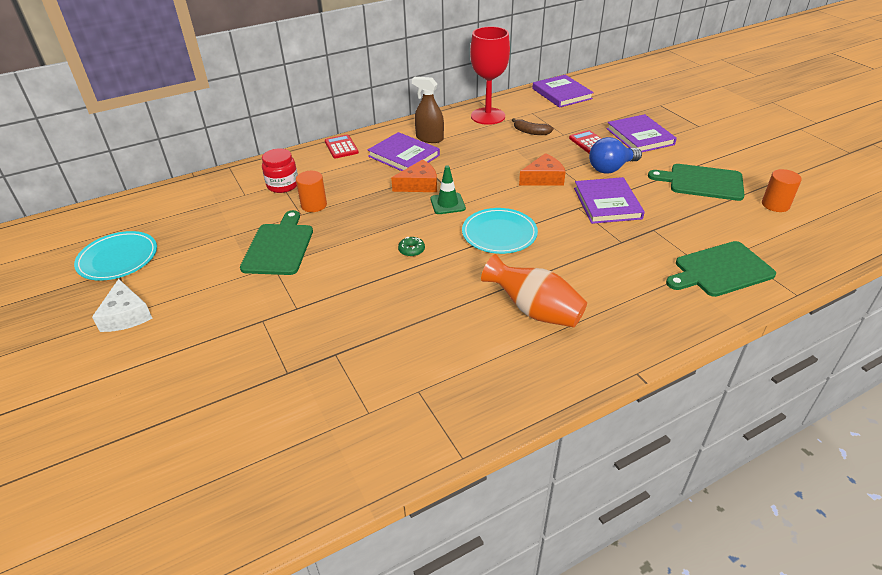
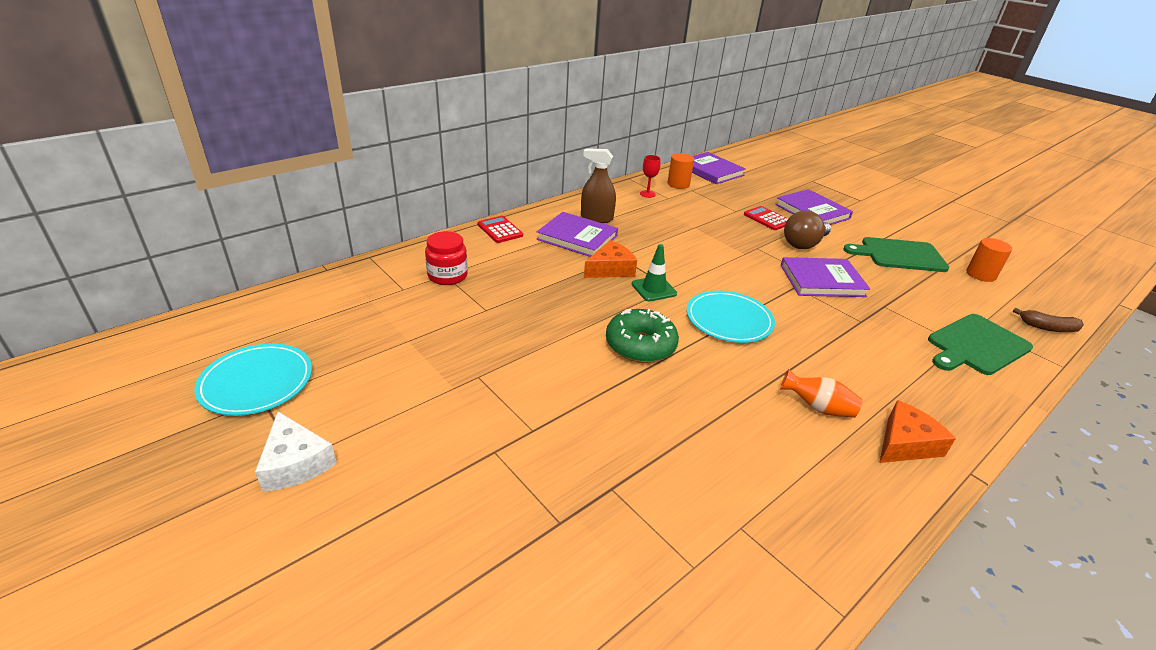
camera: 15 degrees left, 5 degrees down
green cutting board [240,210,313,275] -> none
orange cylinder [296,171,327,212] -> orange cylinder moved to [667,153,694,189]
green donut [398,237,425,257] -> green donut [606,309,679,363], size x2.23
red goblet [470,26,510,125] -> red goblet [640,155,660,198], size x0.42
orange vase [481,254,587,327] -> orange vase [780,369,863,418], size x0.60
brown banana [512,118,554,135] -> brown banana moved to [1013,308,1084,332]
orange cheese [519,153,566,185] -> orange cheese moved to [879,400,956,463]
purple book [574,177,645,224] -> purple book turned 75 degrees counterclockwise [781,257,870,297]
blue light bulb [589,137,642,173] -> brown light bulb [784,211,831,249]

